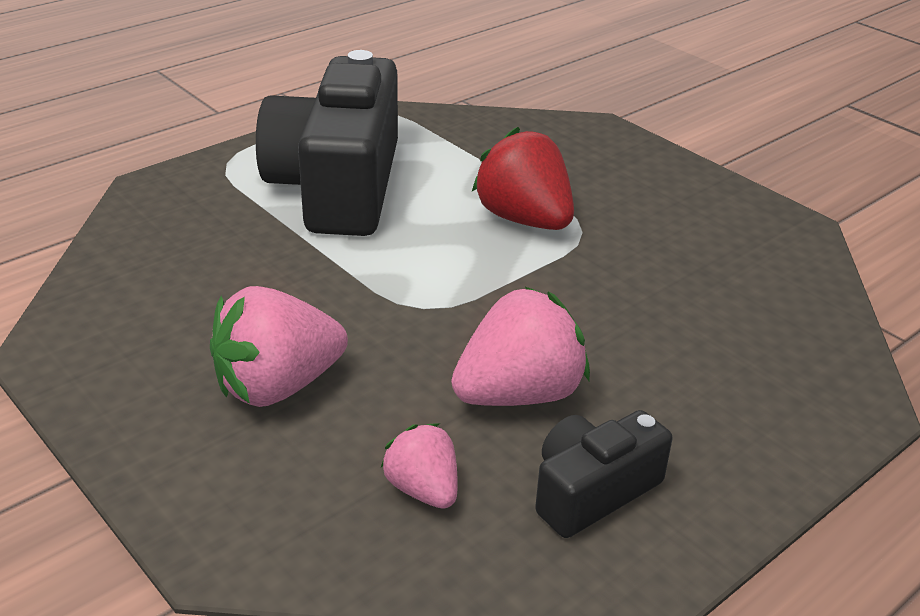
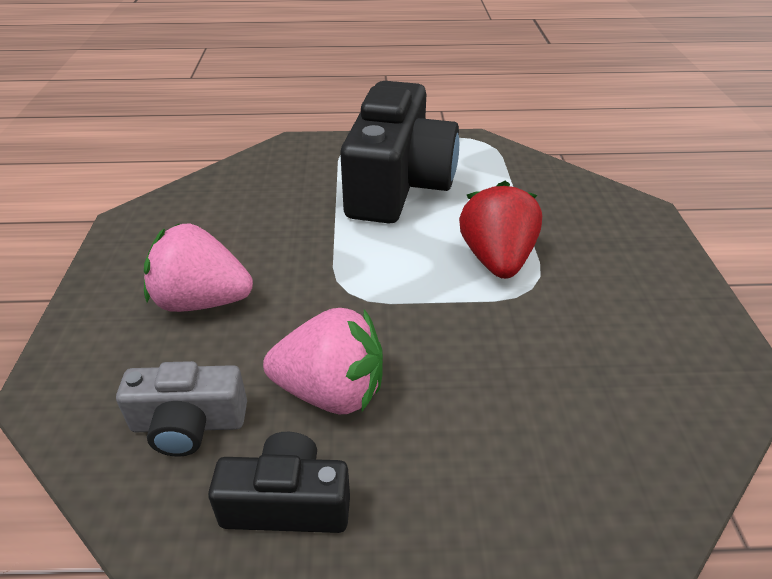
camera: 40 degrees right, 5 degrees up
black camera [256,50,398,236] -> black camera turned 150 degrees clockwise [340,81,459,224]
pink strawberry [381,423,458,509] -> grey camera [116,361,247,457]

